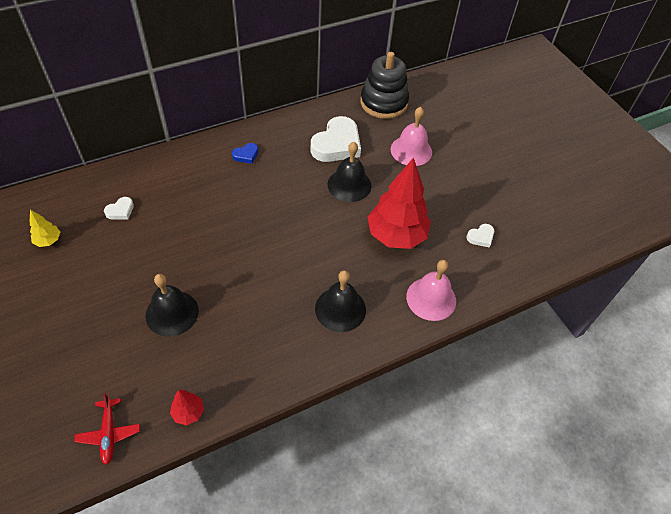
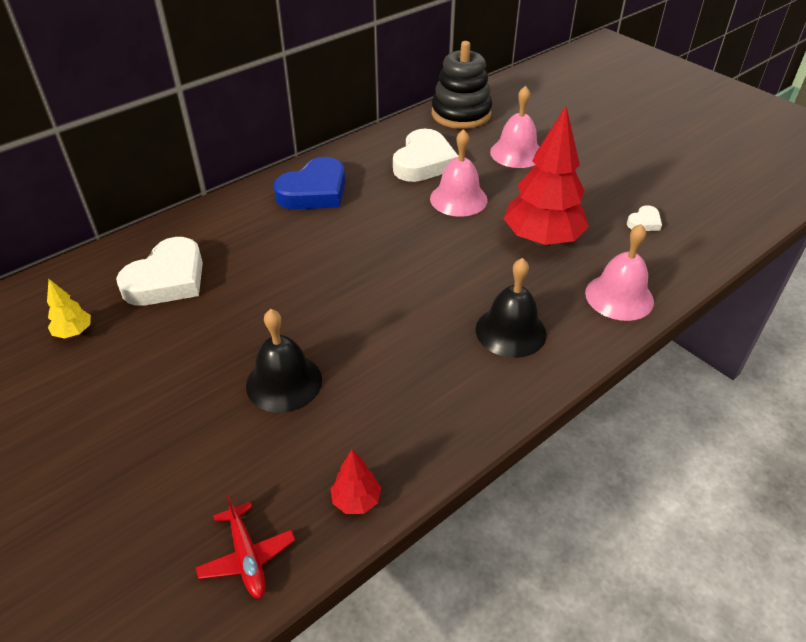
camera: 10 degrees left, 10 degrees down
white heart [104,197,134,220] -> white heart [116,237,203,306], size x2.18
blue heart [232,143,258,164] -> blue heart [273,157,345,209], size x2.18
black bell [328,142,372,202] -> pink bell [430,129,488,217]

